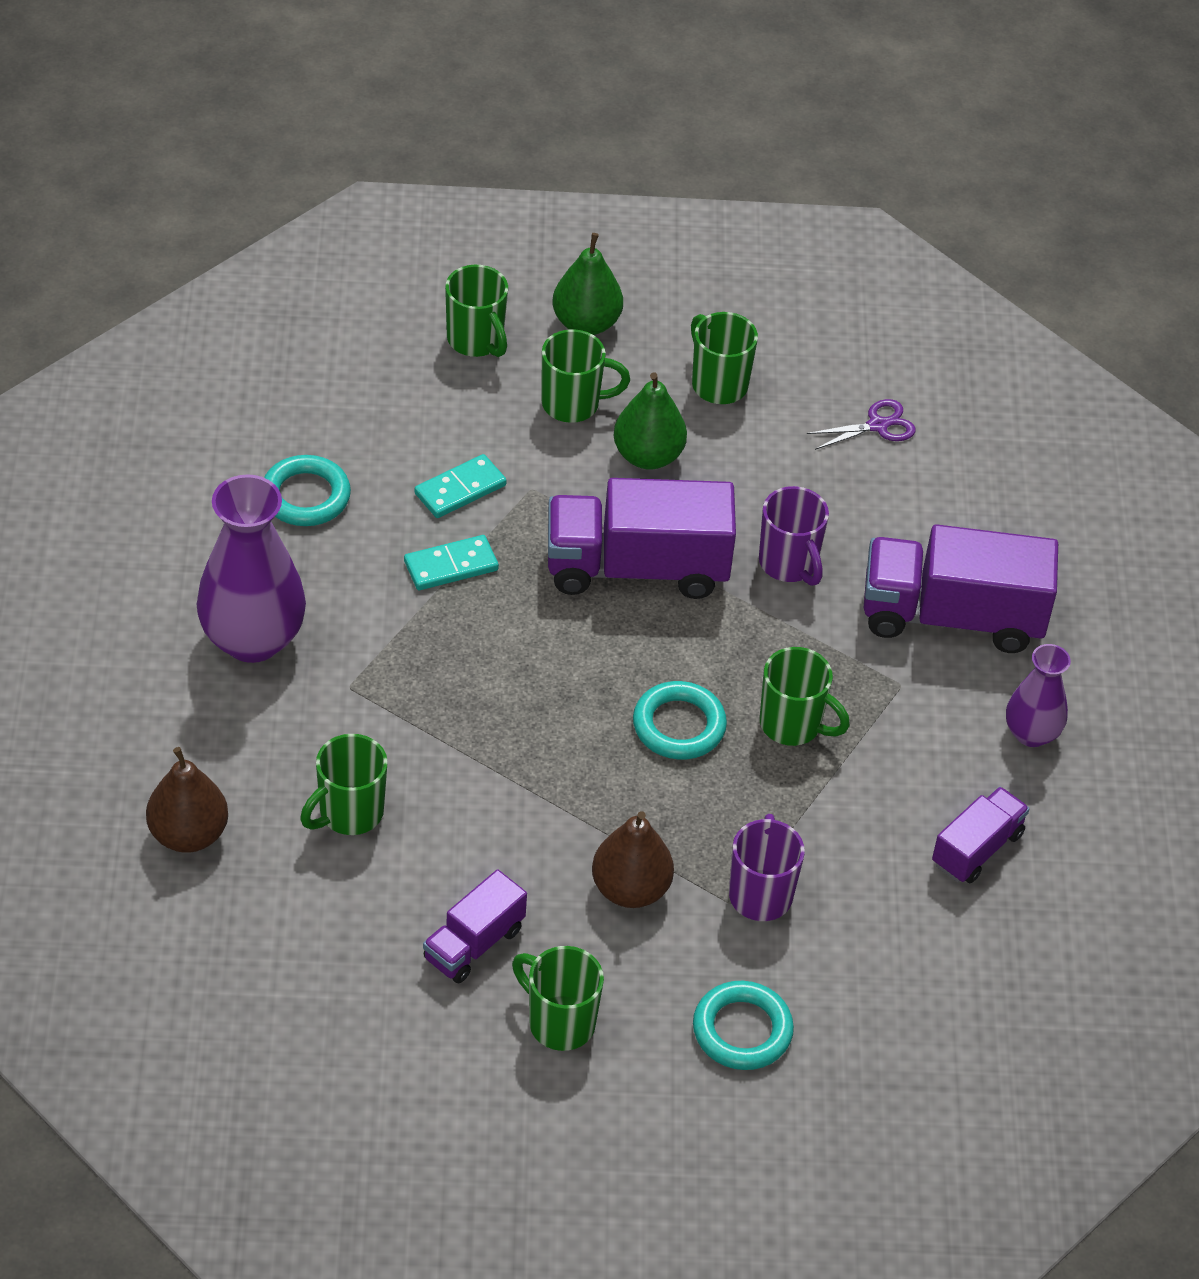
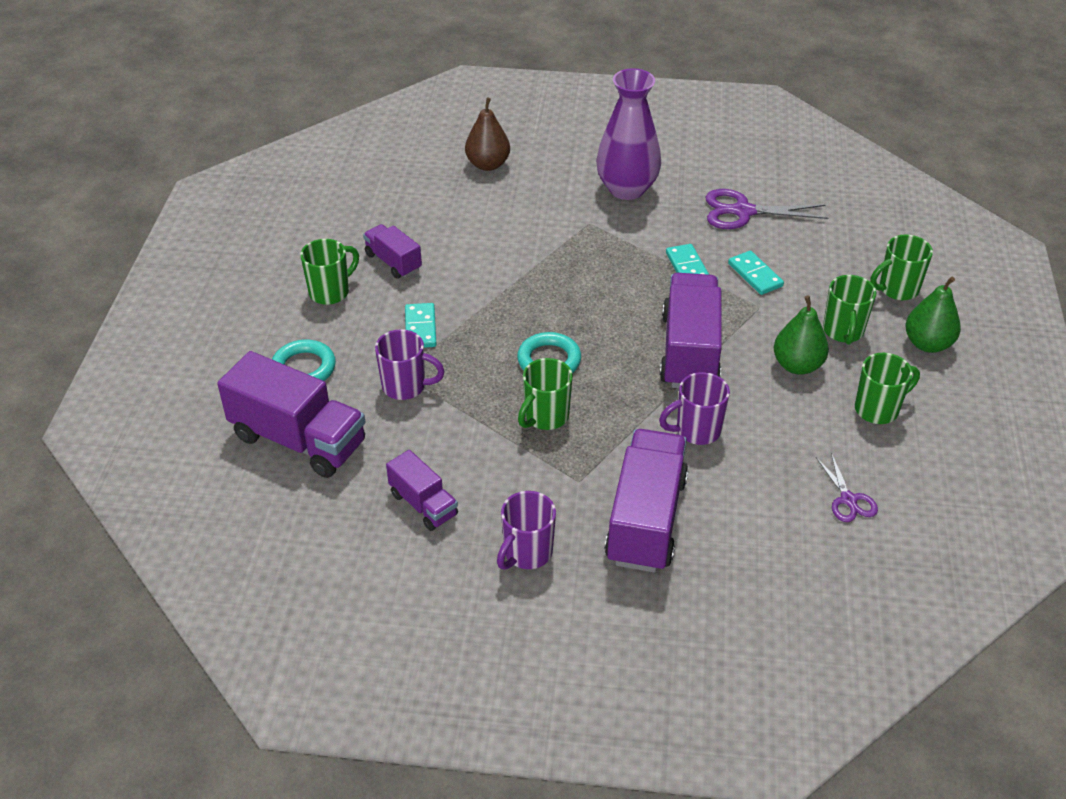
camera: 100 degrees right, 5 degrees down
turquoise ring [264,455,351,526] -> purple scissors [705,189,828,229]
green mug [300,734,388,835] -> none
brown pear [592,811,674,908] -> turquoise domino [405,303,437,348]
purple vase [1006,644,1071,747] -> purple mug [497,491,556,570]
none -> purple truck [217,351,365,478]

